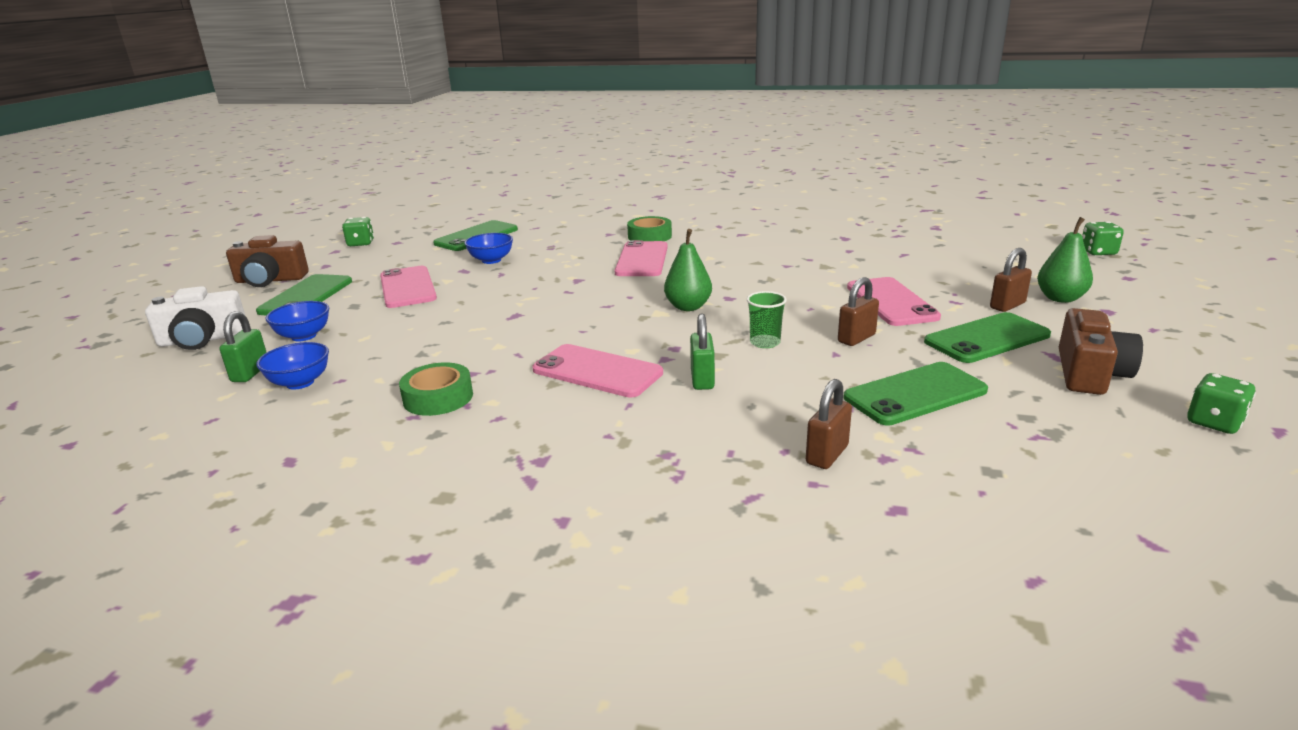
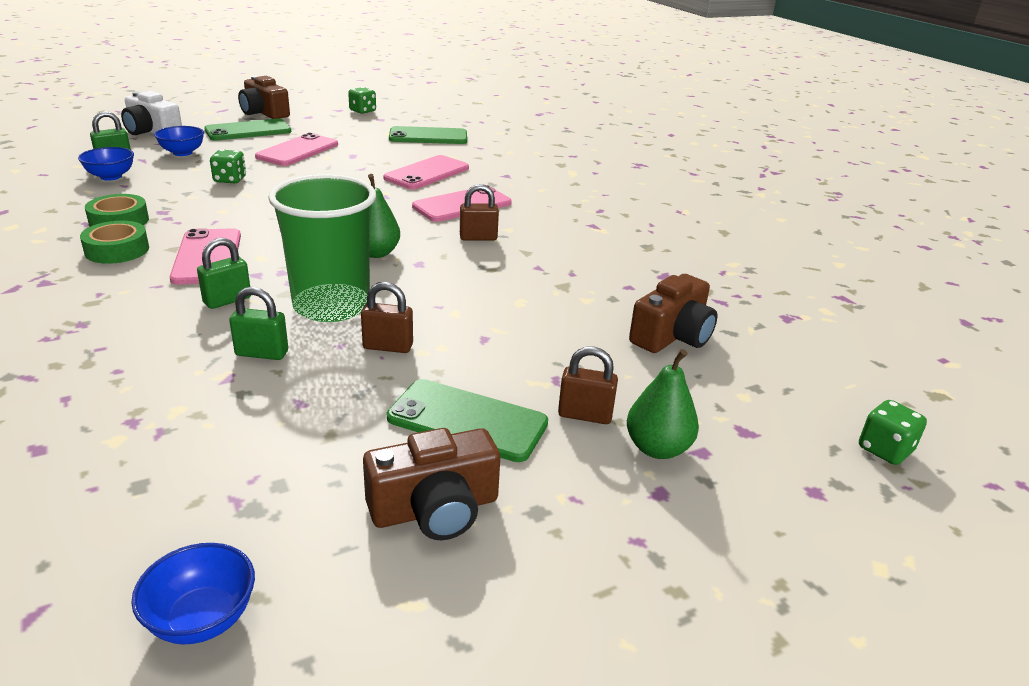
camera: 45 degrees right, 5 degrees up
blue bowl [464,233,513,264] -> blue bowl moved to [131,543,255,644]
green tape [627,216,672,241] -> green tape moved to [80,221,149,264]
green cup [747,291,787,348] -> green cup [268,174,376,322], size x2.40
brown padlock [806,379,852,469] -> brown padlock moved to [460,184,499,240]
green phone [843,362,988,426] -> none
pink phone [847,277,941,326] -> pink phone moved to [383,155,469,189]
green dice [1187,373,1256,434] -> green dice moved to [210,149,246,183]
none -> green padlock [229,287,288,360]
none -> brown camera [629,274,717,353]

